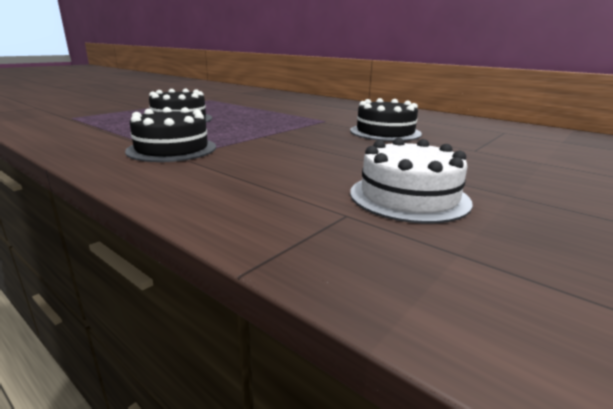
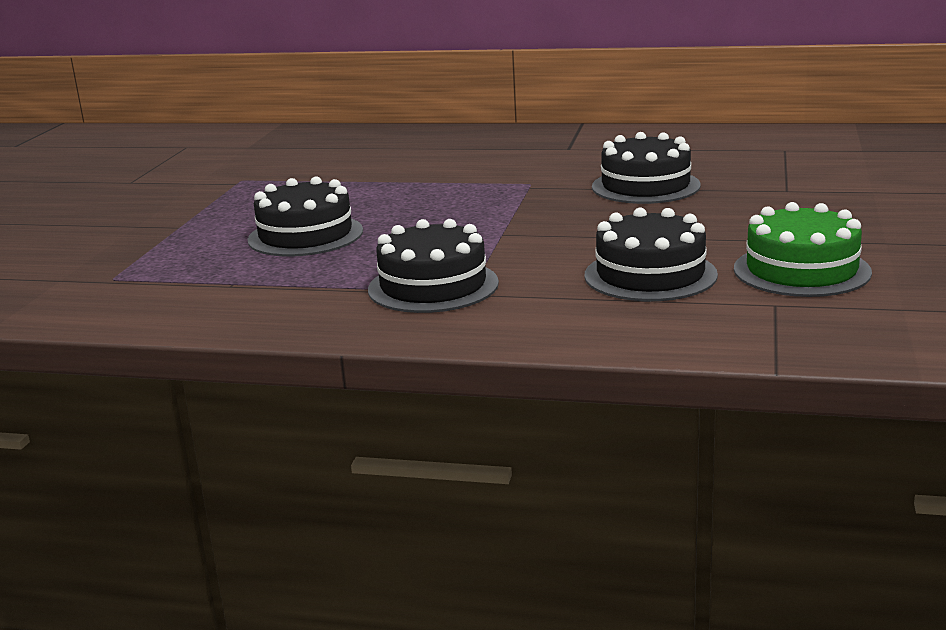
camera: 25 degrees left, 0 degrees up
white cake [350,138,473,224] -> green cake [734,202,872,297]
none -> black cake [584,208,718,301]

